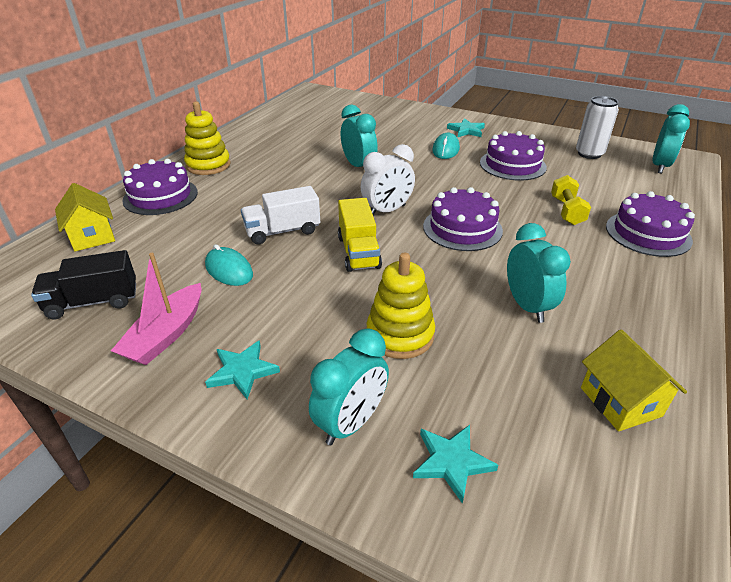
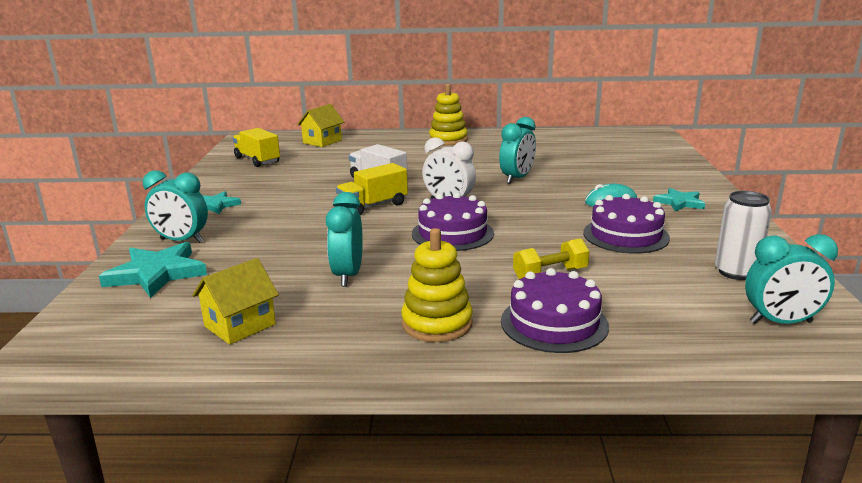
camera: 65 degrees right, 15 degrees down
black truck [31,250,136,319] -> yellow truck [233,128,280,167]
pink boat [111,253,201,365] -> none
purple cake [122,159,198,215] -> none
turquoise mouse [205,244,253,286] -> none
yellow stacking toy [366,253,435,359] -> yellow stacking toy moved to [401,228,473,342]
turquoise star [413,425,498,504] -> turquoise star [99,242,207,298], size x1.66
turquoise clock [507,223,571,323] -> turquoise clock turned 135 degrees clockwise [326,192,363,286]

